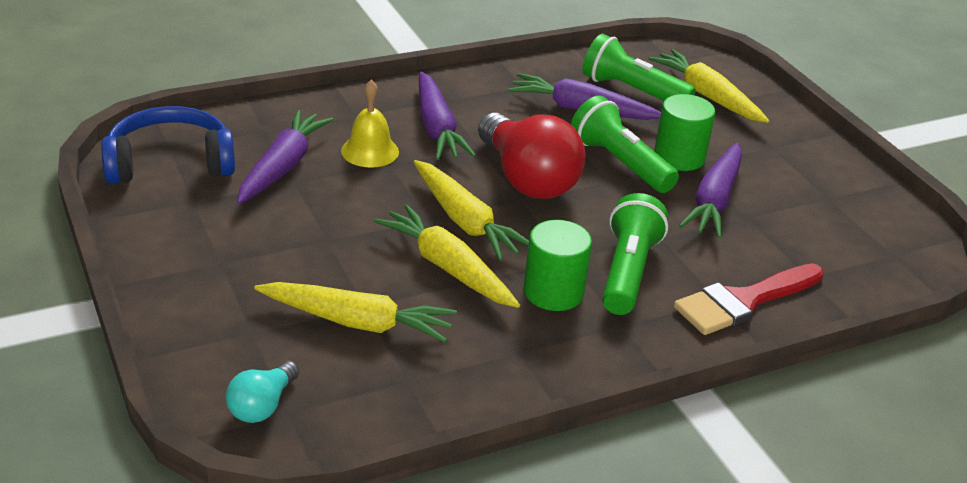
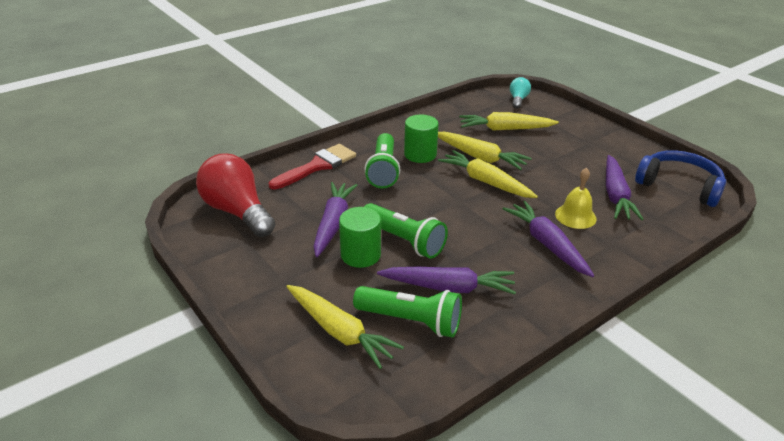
camera: 170 degrees right, 0 degrees up
blue headphones [101,106,235,184] -> blue headphones turned 120 degrees counterclockwise [635,150,726,207]
red light bulb [478,113,585,199] -> red light bulb moved to [196,153,275,237]

